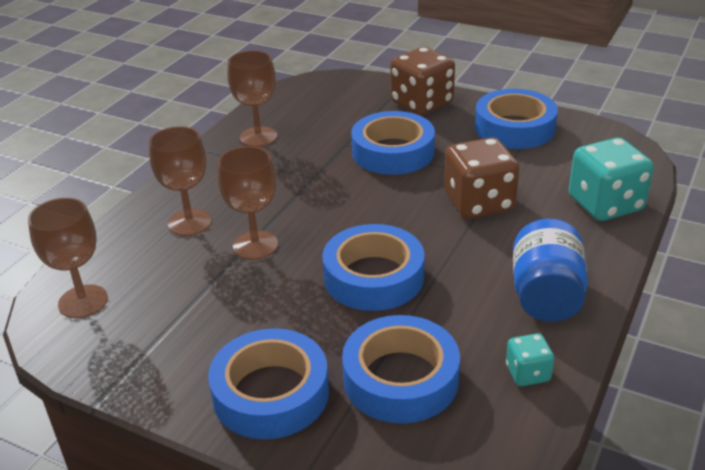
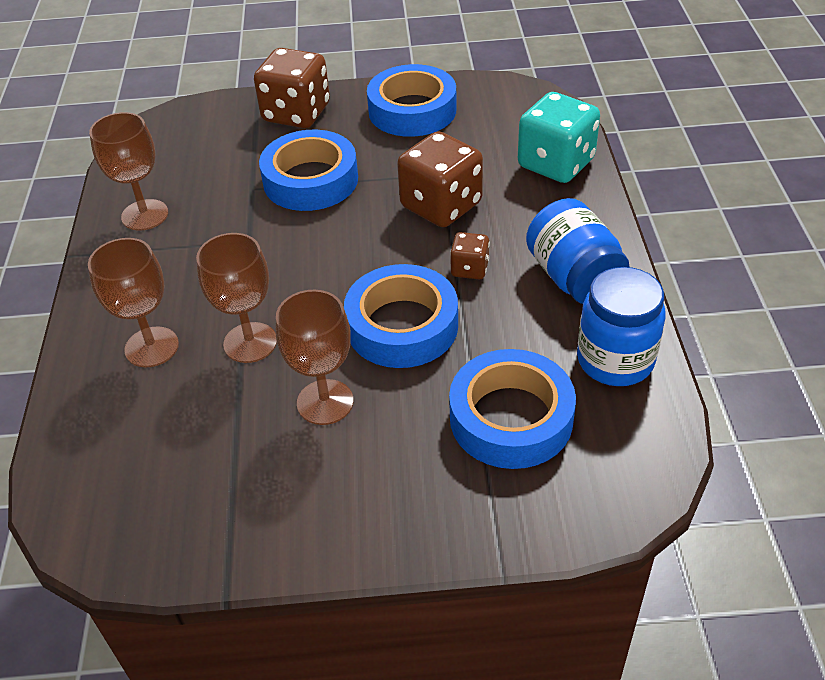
camera: 30 degrees left, 10 degrees up
brown goblet [28,198,108,318] -> brown goblet moved to [276,290,353,425]
blue tape [208,328,329,439] -> none
turquoise dice [506,333,554,386] -> blue jar [577,267,666,386]
none -> brown dice [450,232,490,279]

